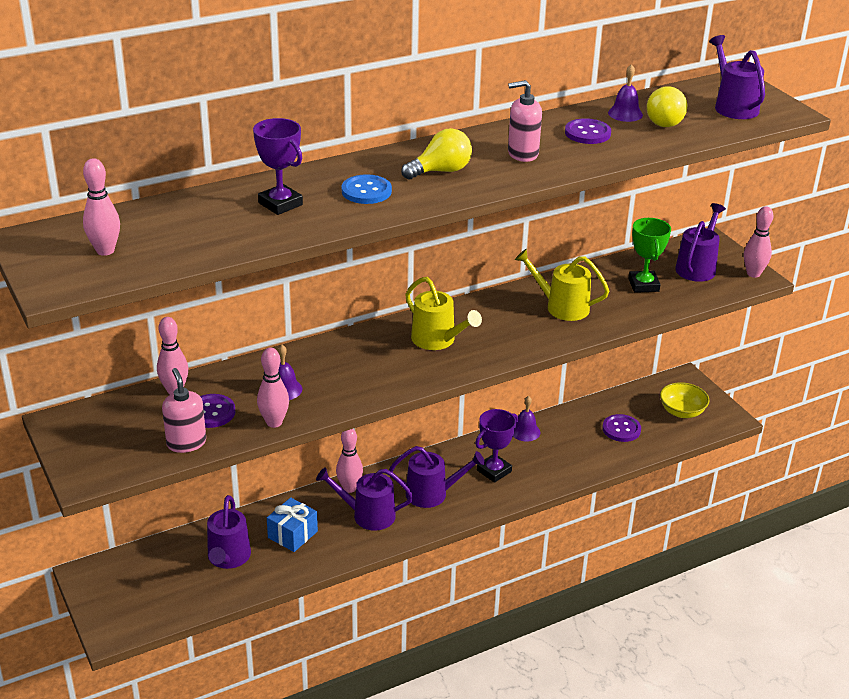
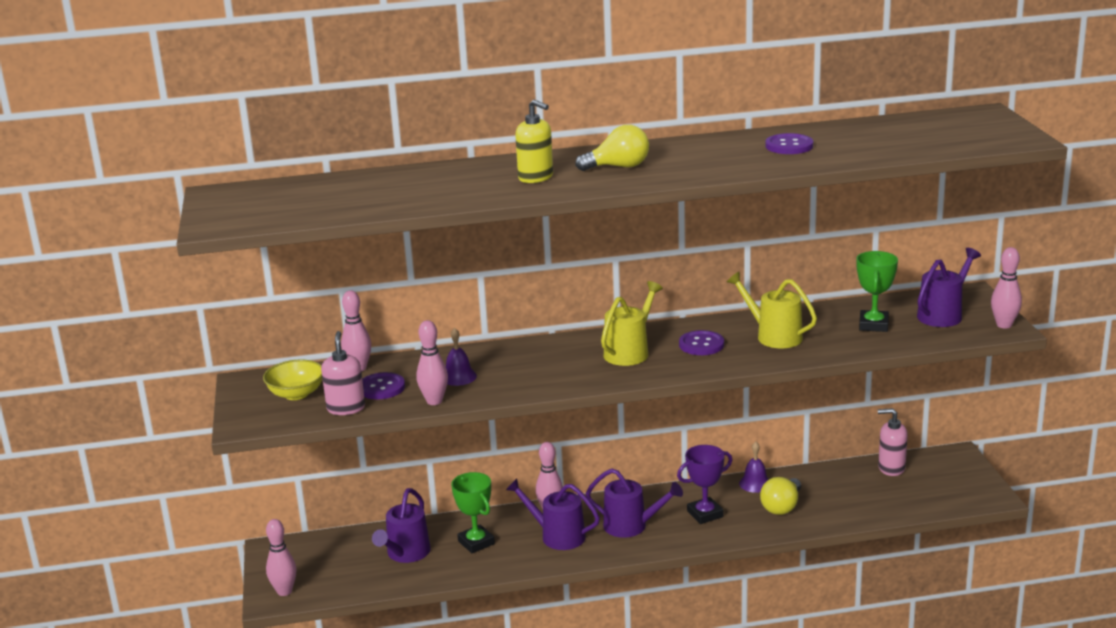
camera: 20 degrees right, 10 degrees down
pink bowling pin [83,158,120,256] -> pink bowling pin moved to [266,519,296,596]
purple trophy [253,118,303,215] -> none
blue gift [267,498,318,552] -> green trophy [451,472,495,553]
blue button [342,174,392,204] -> yellow soap dispenser [515,99,553,183]
yellow watering can [405,277,482,350] -> yellow watering can turned 120 degrees counterclockwise [601,281,663,366]
pink soap dispenser [508,80,542,162] -> pink soap dispenser moved to [878,408,908,476]
purple button [602,414,641,442] -> purple button moved to [679,330,724,355]
purple bell [608,64,643,122] -> none
yellow light bulb [647,86,687,127] -> yellow light bulb moved to [760,477,801,515]
yellow bowl [660,382,709,418] -> yellow bowl moved to [263,359,322,400]
purple watering can [709,35,765,119] -> none

